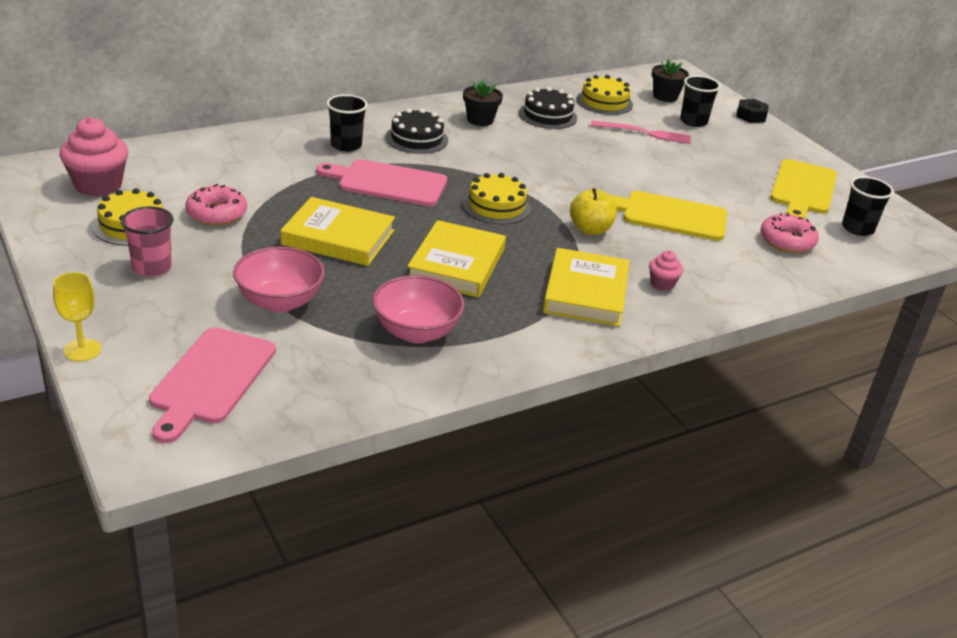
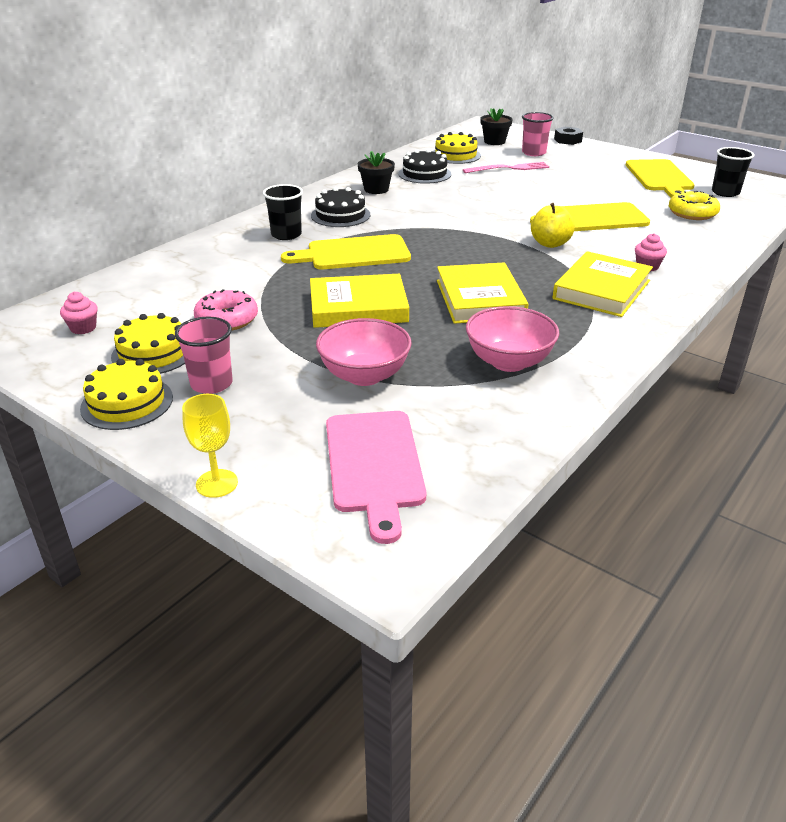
camera: 20 degrees left, 0 degrees up
pink cupcake [59,117,128,197] -> pink cupcake [60,291,98,334], size x0.50
pink cutting board [316,159,447,206] -> yellow cutting board [281,234,411,269]
yellow cake [462,173,531,225] -> yellow cake moved to [80,359,173,430]
yellow book [543,248,629,326] -> yellow book turned 45 degrees clockwise [552,251,653,317]
black cup [680,75,721,127] -> pink cup [522,112,554,156]
pink donut [760,213,819,253] -> yellow donut [669,191,720,220]

